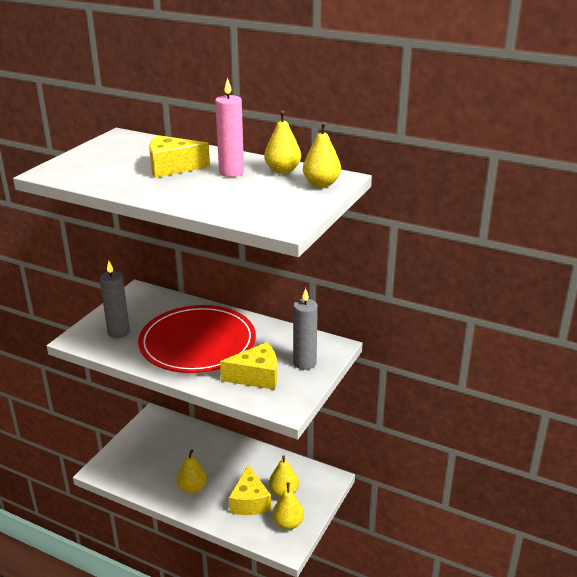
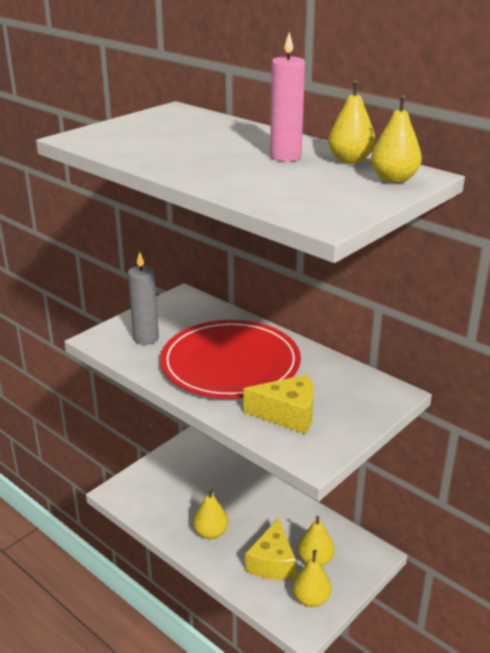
camera: 15 degrees right, 0 degrees up
yellow cheese [149,135,210,178] -> none
grey candle [293,288,318,370] -> none

